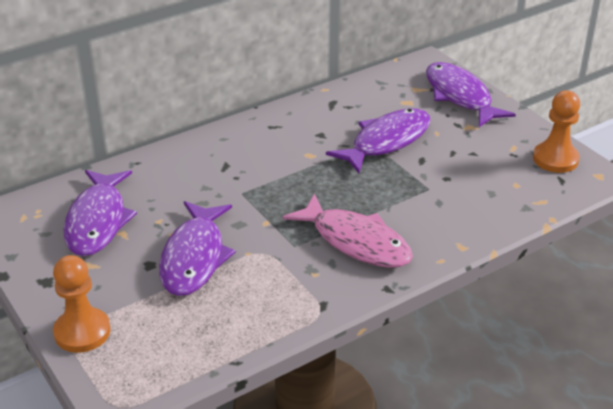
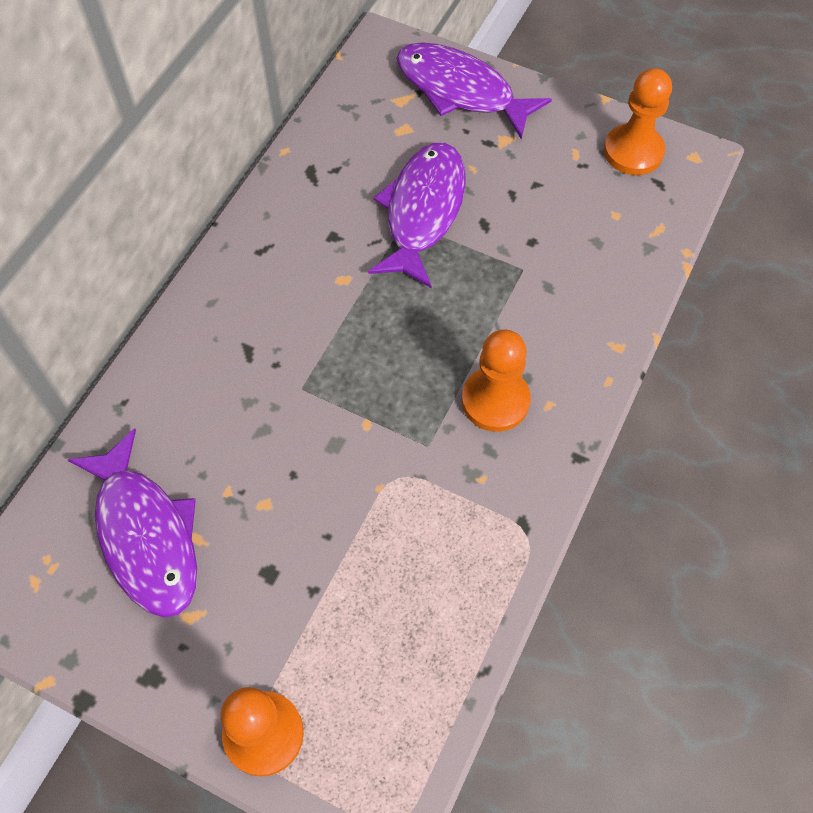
camera: 30 degrees left, 25 degrees up
purple fish [159,201,236,296] -> none
pink fish [283,193,413,268] -> orange pawn [462,329,531,432]

